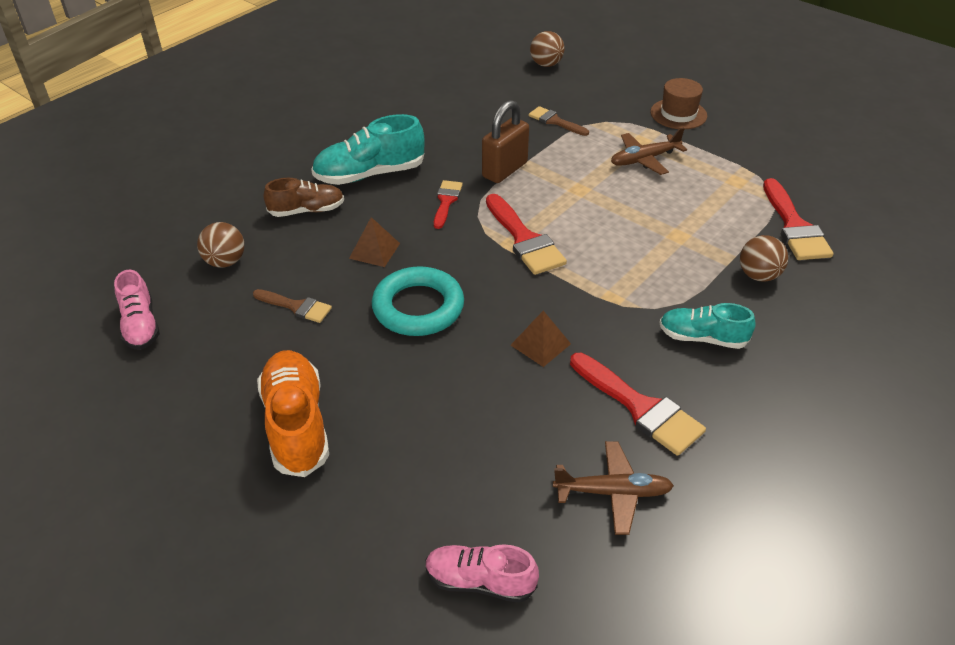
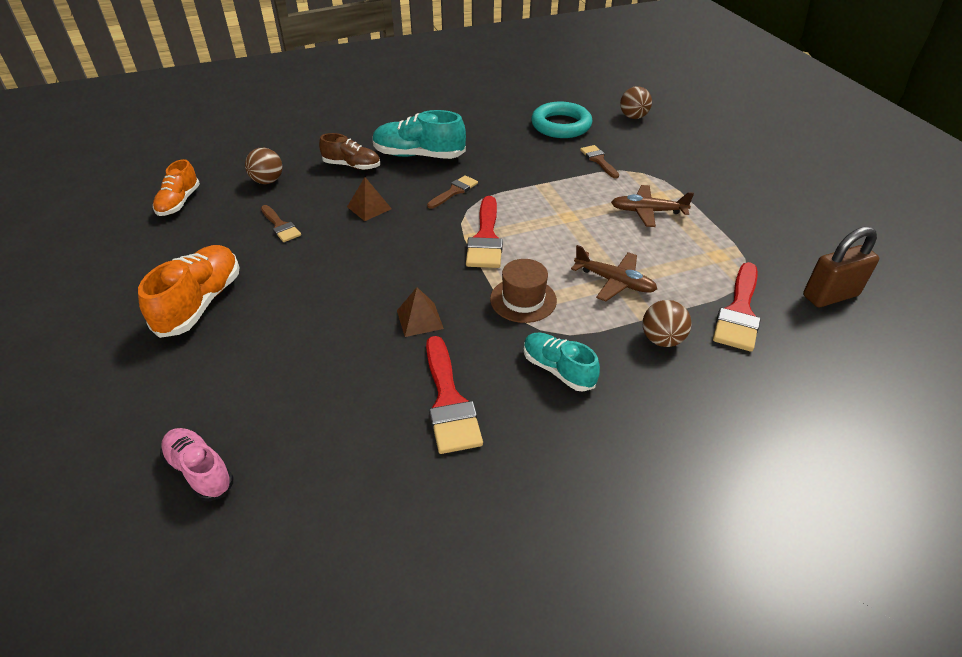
camera: 30 degrees right, 0 degrees up
pink shoe [114,270,160,350] -> orange shoe [153,159,200,216]
turquoise ring [372,266,464,336] -> turquoise ring moved to [531,102,592,138]
red brush [434,180,463,229] -> brown brush [427,175,478,209]
brown padlock [482,100,529,183] -> brown padlock moved to [803,227,879,307]
brown plane [553,441,674,535] -> brown plane moved to [571,245,657,301]
brown hat [650,78,707,129] -> brown hat moved to [490,259,557,323]

